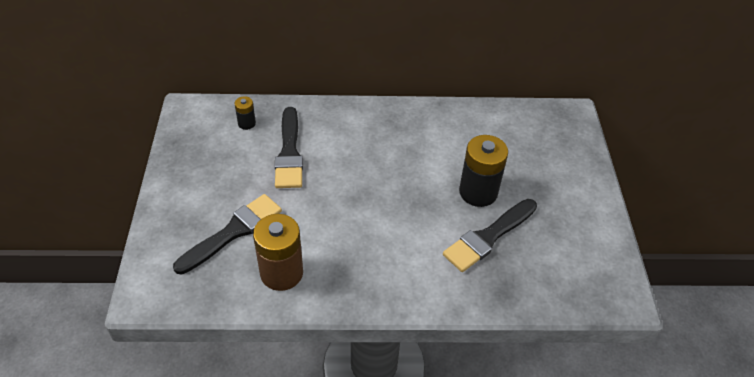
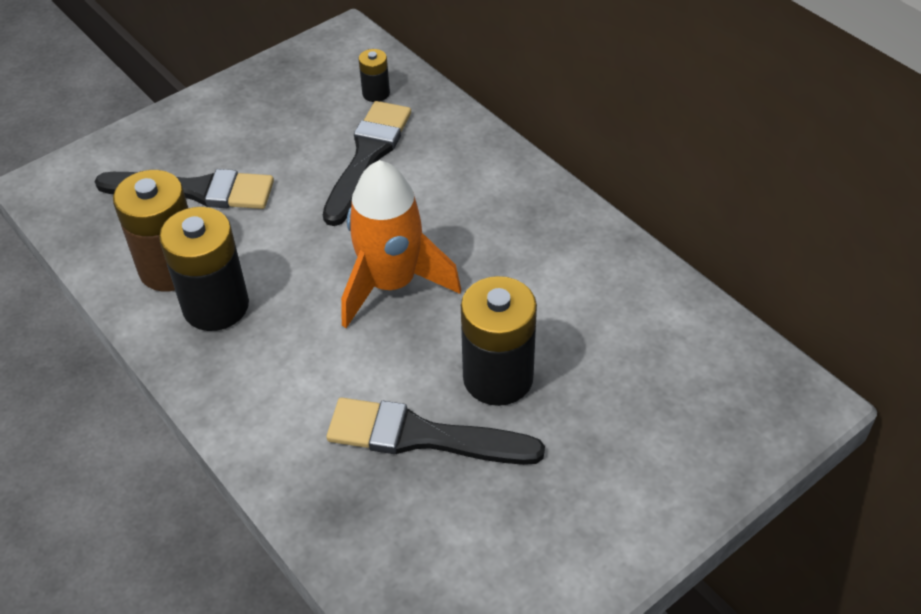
camera: 55 degrees right, 0 degrees up
black brush [275,107,303,188] -> black brush turned 150 degrees clockwise [323,101,411,226]
none -> black battery [159,207,249,331]
none -> orange rocket [341,160,461,328]

